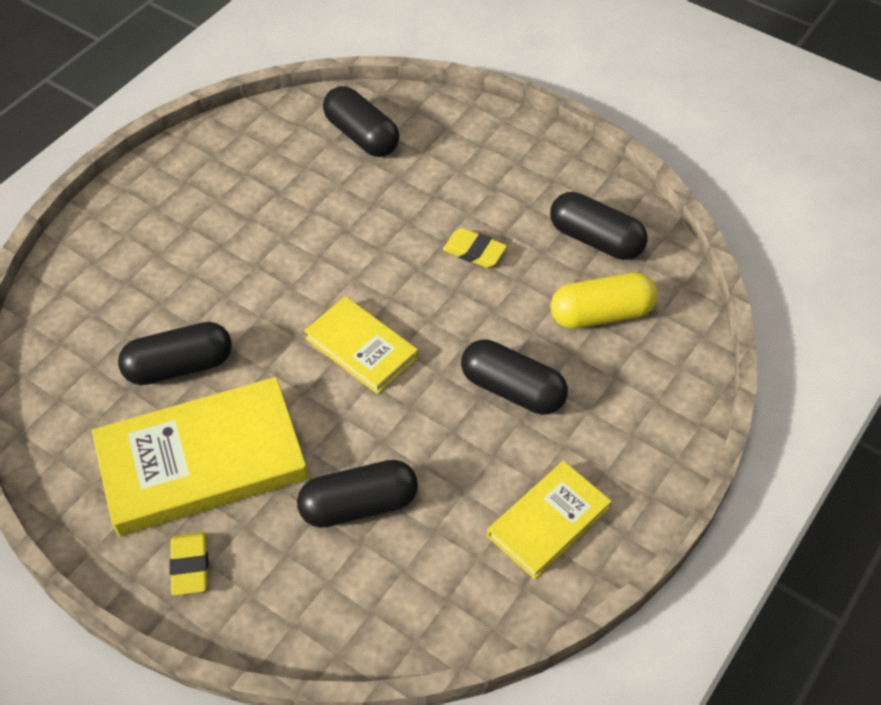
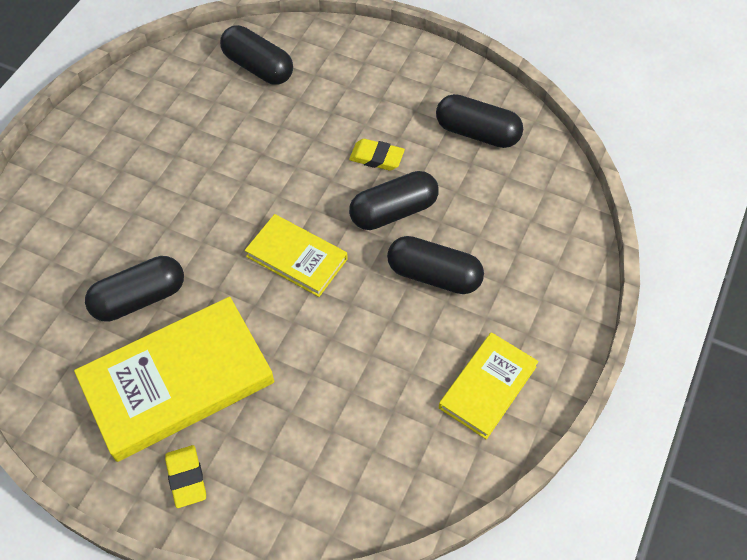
camera: 10 degrees left, 5 degrees up
black capsule [297,460,418,528] -> black capsule moved to [349,171,439,230]
yellow capsule [550,273,658,329] -> none

